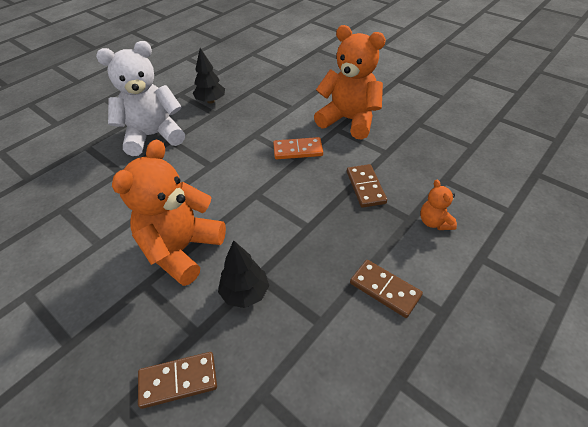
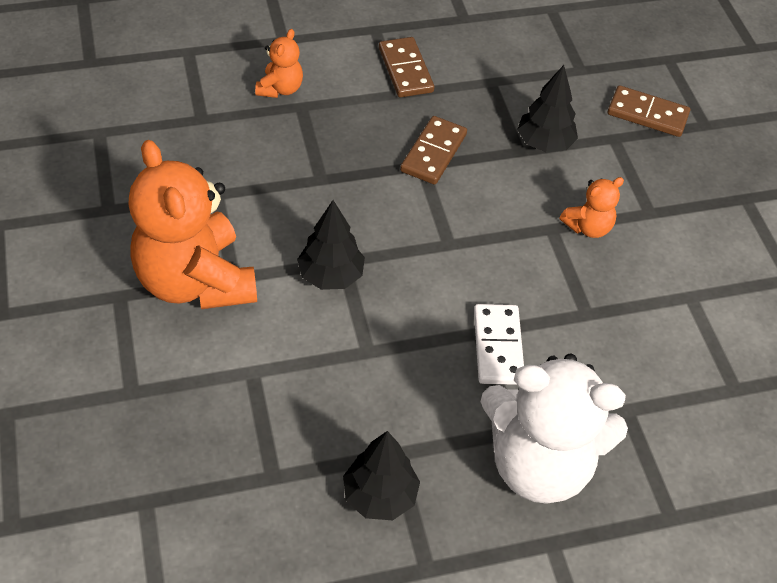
camera: 150 degrees left, 5 degrees up
orange teddy bear [112,139,226,286] -> orange teddy bear [560,177,624,238], size x0.45
orange domino [273,137,323,159] -> black tree [297,200,365,290]
brown domino [347,164,387,208] -> brown domino moved to [400,116,467,185]
none -> white domino [474,304,524,385]

